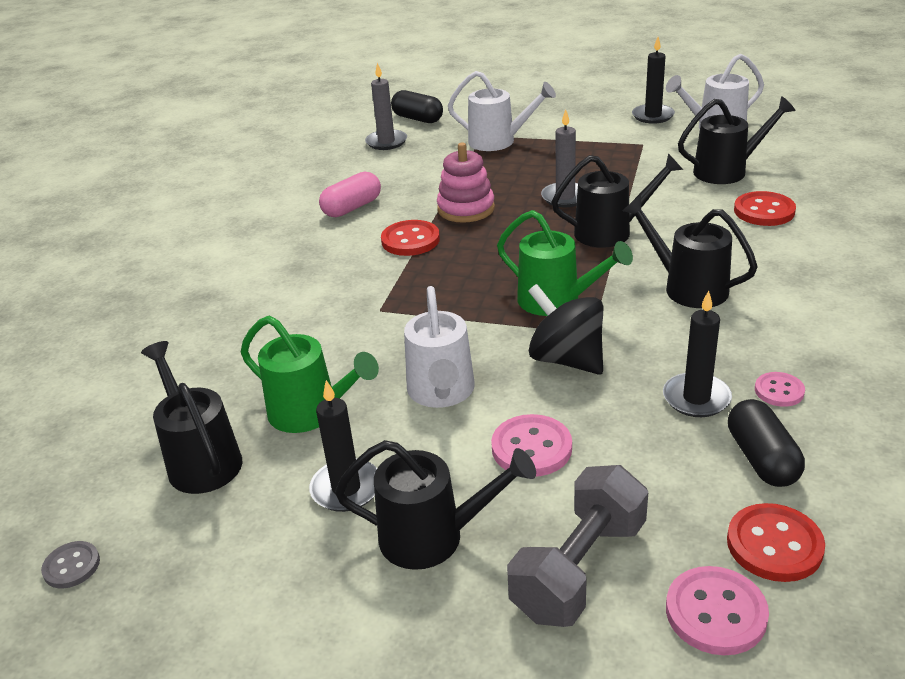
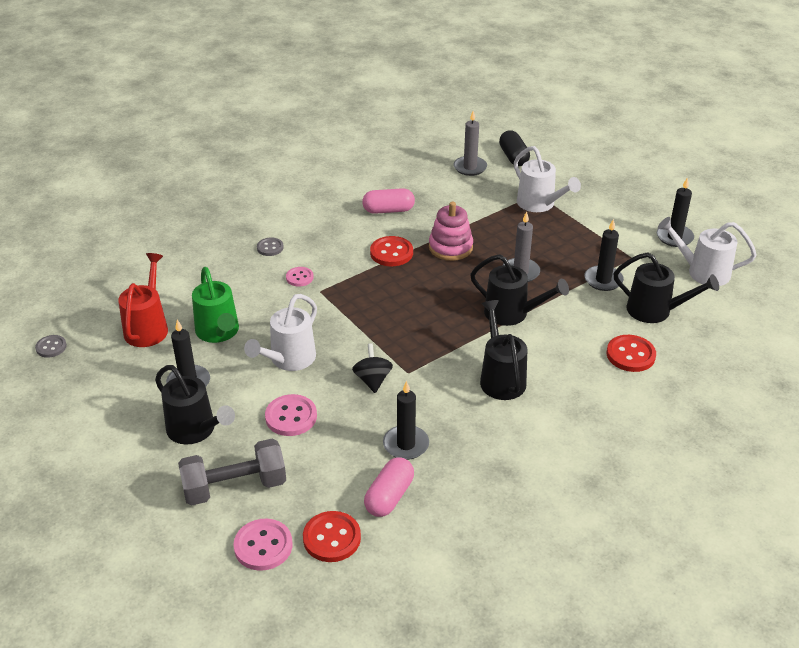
camera: 35 degrees right, 5 degrees up
black watering can [141,341,242,494] -> red watering can [118,253,168,347]
green watering can [497,210,633,316] -> none
black spinning top [528,284,603,375] -> black spinning top [352,343,393,393], size x0.66
black capsule [728,399,805,487] -> pink capsule [364,457,414,517]
pink button [755,372,805,407] -> pink button moved to [286,267,314,287]
none -> grey button [257,238,284,256]
none -> black candle [584,219,624,291]

